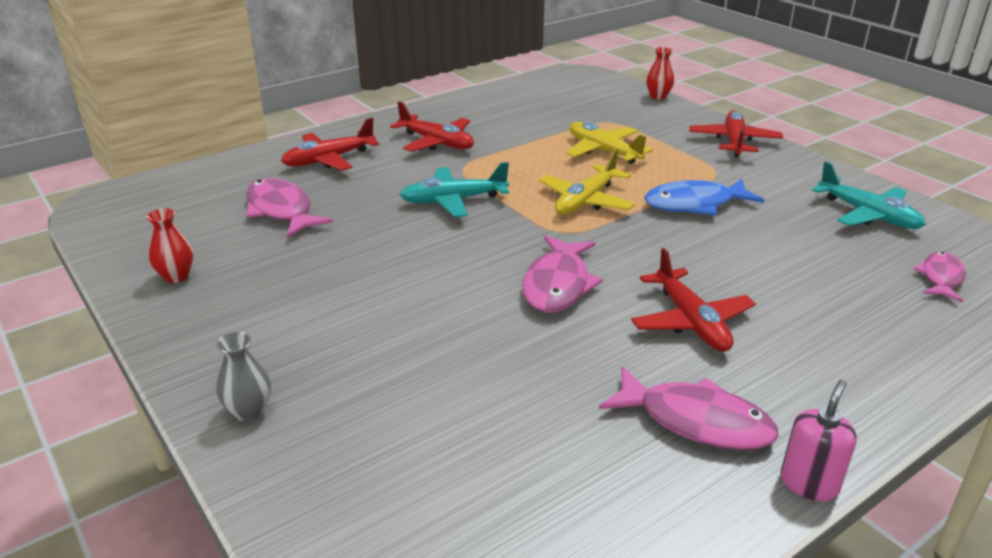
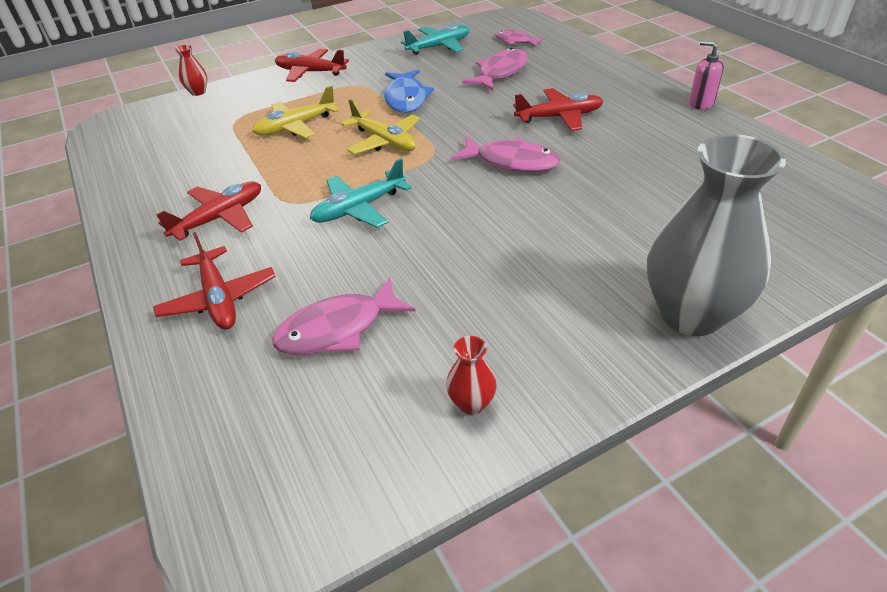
camera: 80 degrees left, 10 degrees up
grey vase [216,332,271,421] -> grey vase [647,134,786,336], size x2.44
turquoise plane [400,162,509,217] -> turquoise plane turned 60 degrees clockwise [310,158,412,228]
pink fish [599,366,779,450] -> pink fish moved to [462,48,528,90]

